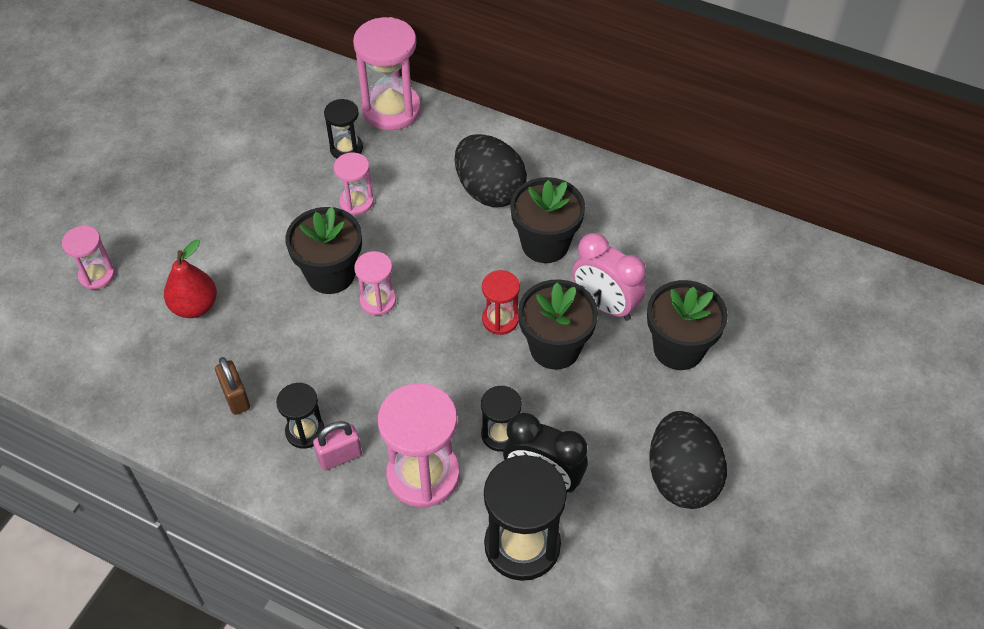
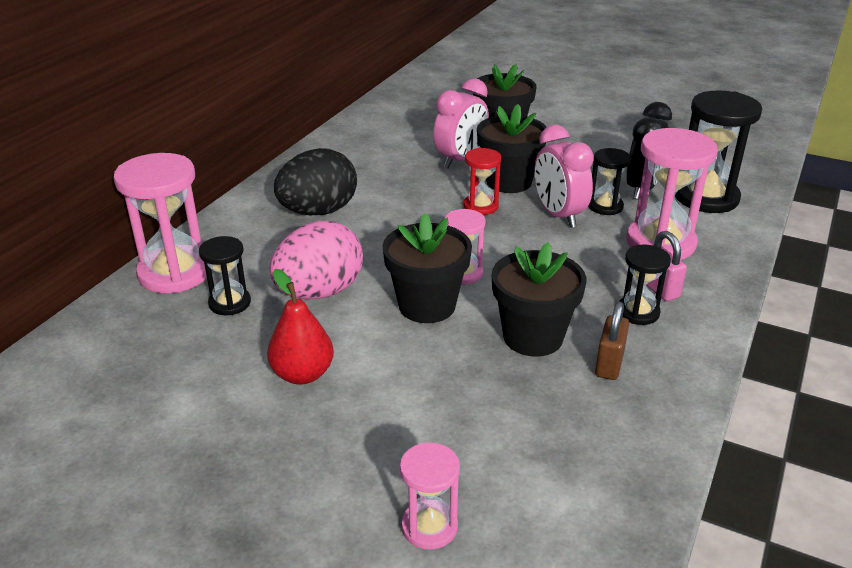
camera: 90 degrees left, 20 degrees down
red pear [164,240,217,318] -> red pear moved to [267,269,334,384]
brown padlock [215,357,250,415] -> brown padlock turned 45 degrees counterclockwise [595,302,629,380]
pink hourglass [334,153,374,215] -> pink egg [269,221,363,299]
black flower pot [510,177,585,263] -> black flower pot moved to [492,242,586,357]
black egg [649,411,727,509] -> none
none -> pink clock [534,125,594,228]

